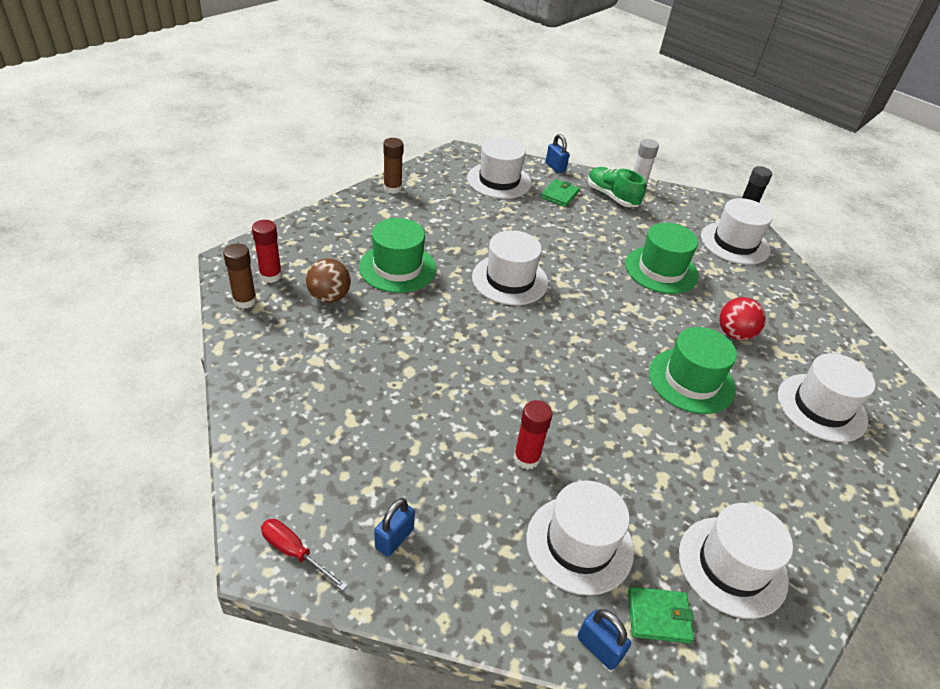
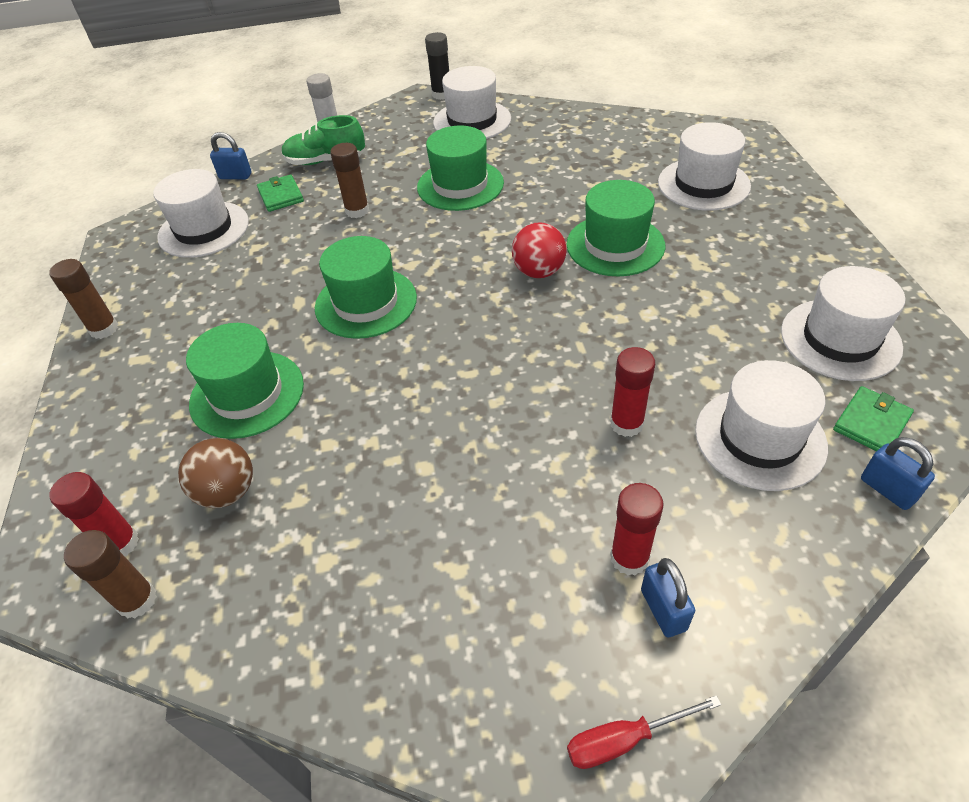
camera: 45 degrees left, 5 degrees up
white hat [472,230,548,305] -> green hat [315,236,417,339]
blue padlock [577,609,631,670] -> blue padlock turned 60 degrees clockwise [861,437,935,510]
red ball [719,297,766,341] -> red ball moved to [512,223,567,278]
none -> brown glue stick [330,143,370,218]
none -> red glue stick [610,483,664,576]

